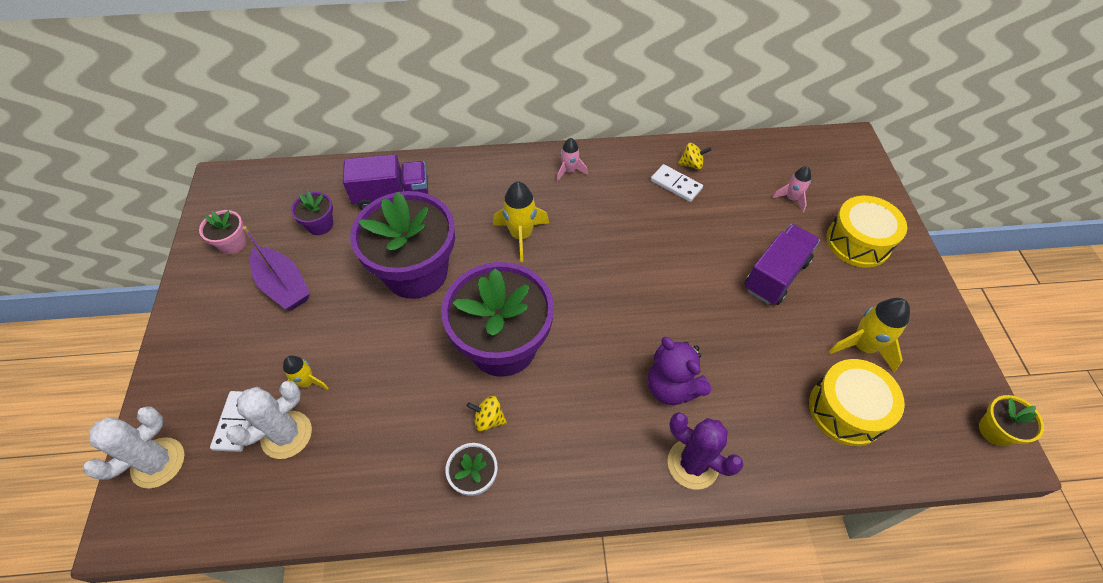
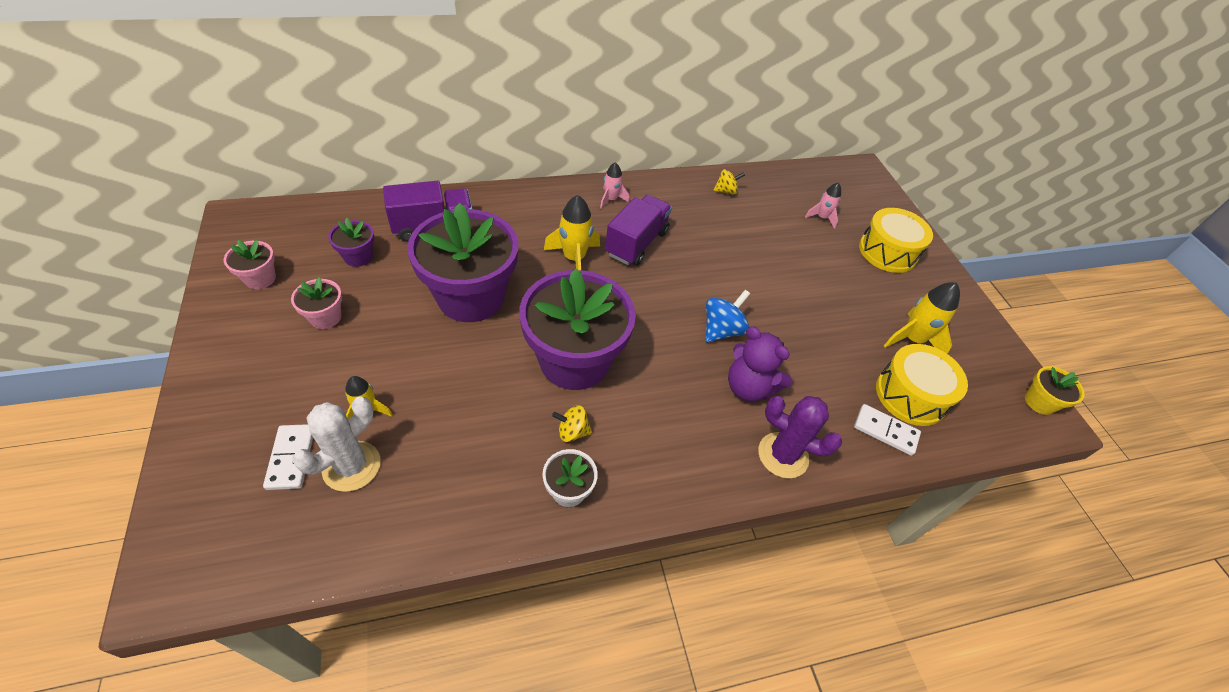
camera: 15 degrees left, 5 degrees down
white cactus [84,406,185,488] -> none
purple boat [243,226,310,310] -> pink flower pot [291,277,342,329]
white domino [651,164,703,202] -> white domino moved to [854,404,921,456]
purple truck [744,224,820,305] -> purple truck moved to [605,195,672,266]
none -> blue spinning top [706,290,750,343]

